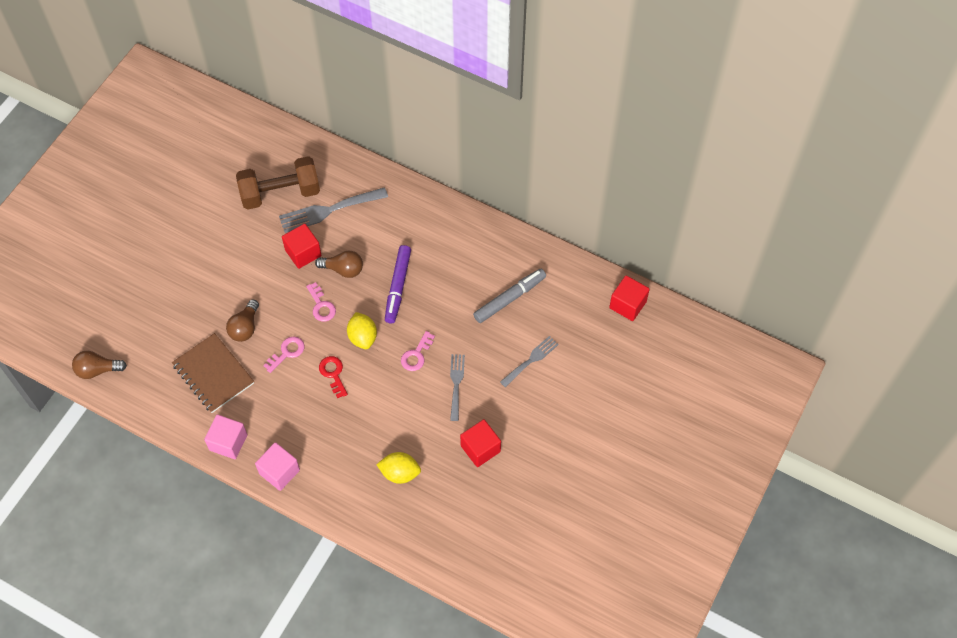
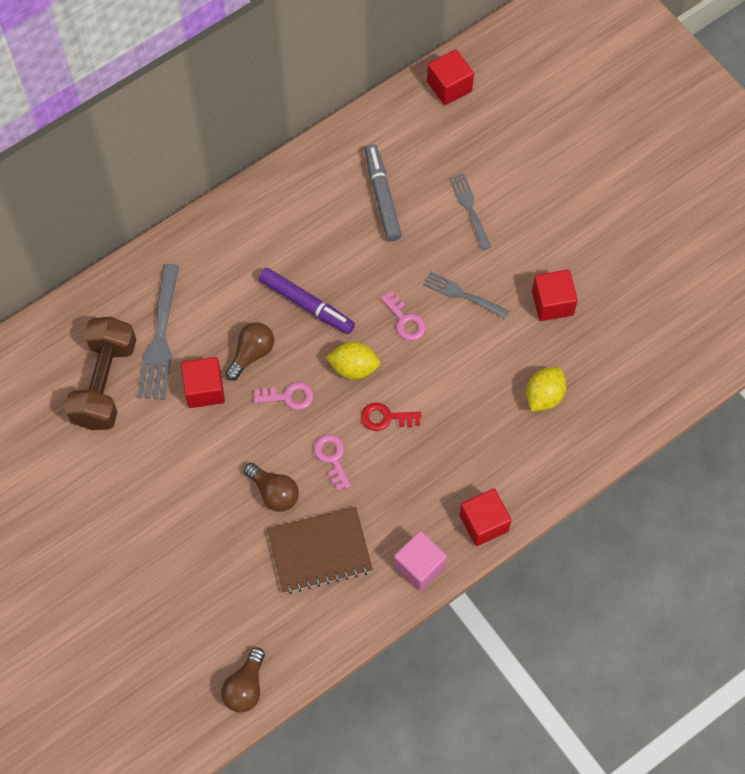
camera: 65 degrees left, 5 degrees up
pink cube [255,442,300,491] -> red cube [460,489,512,546]

